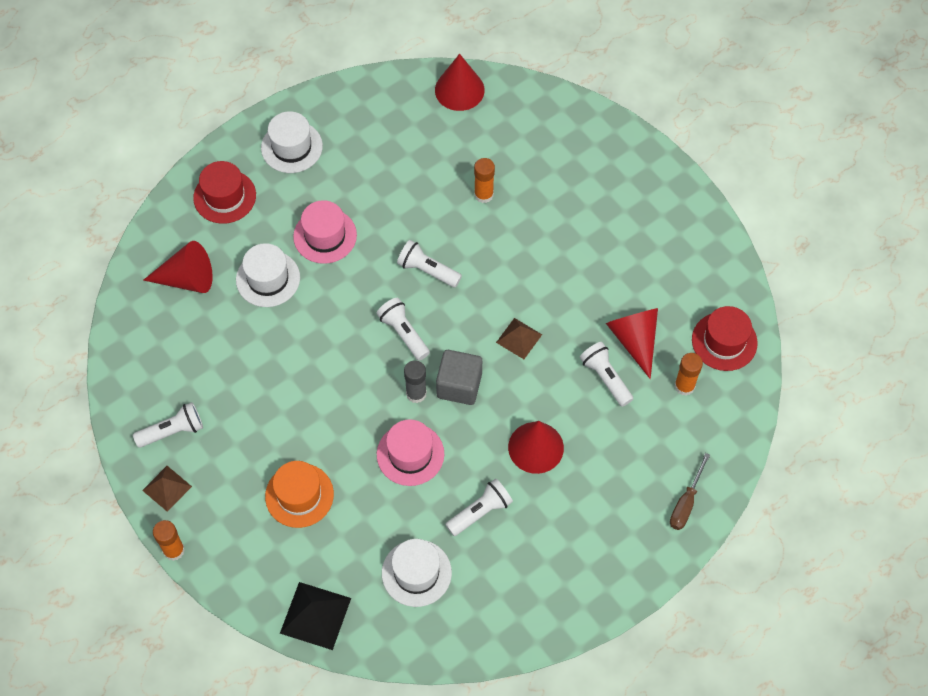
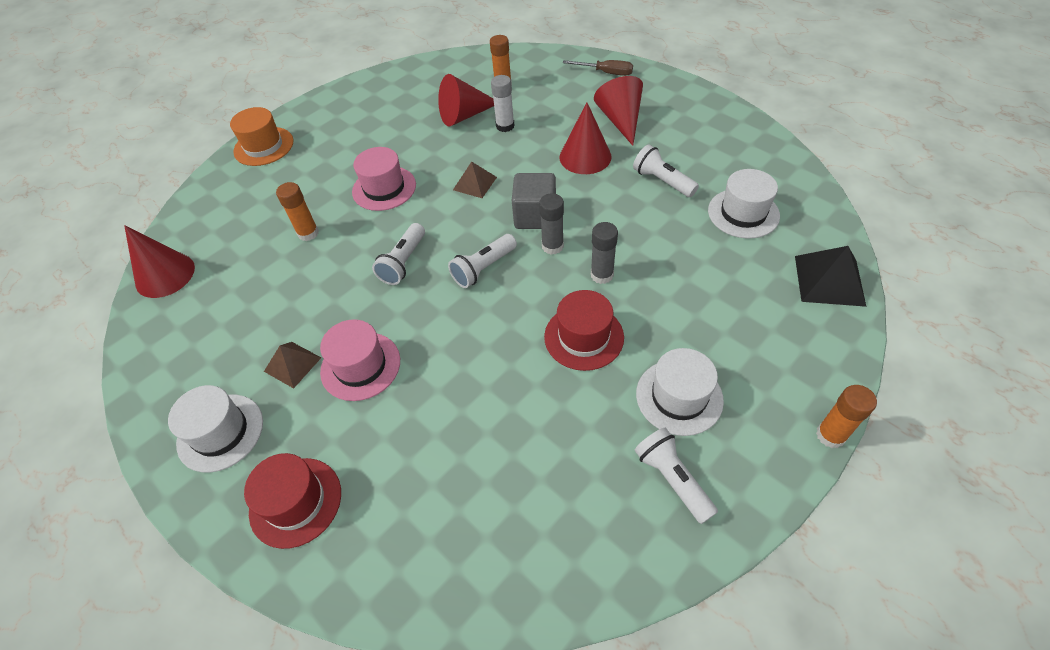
camera: 95 degrees left, 10 degrees down
brown pyramid [142,466,192,512] -> brown pyramid moved to [264,342,321,389]
red cone [143,241,213,293] -> red cone moved to [594,76,643,146]
white hat [236,243,300,307] -> white hat moved to [636,348,724,436]
orange hat [265,461,334,528] -> orange hat moved to [230,107,293,166]
pink hat [377,420,444,486] -> pink hat moved to [352,147,416,211]
white flashlight [580,342,633,407] -> white glue stick [491,75,515,132]
red hat [692,306,758,371] -> red hat moved to [544,290,624,371]
none -> grey glue stick [591,222,618,284]

